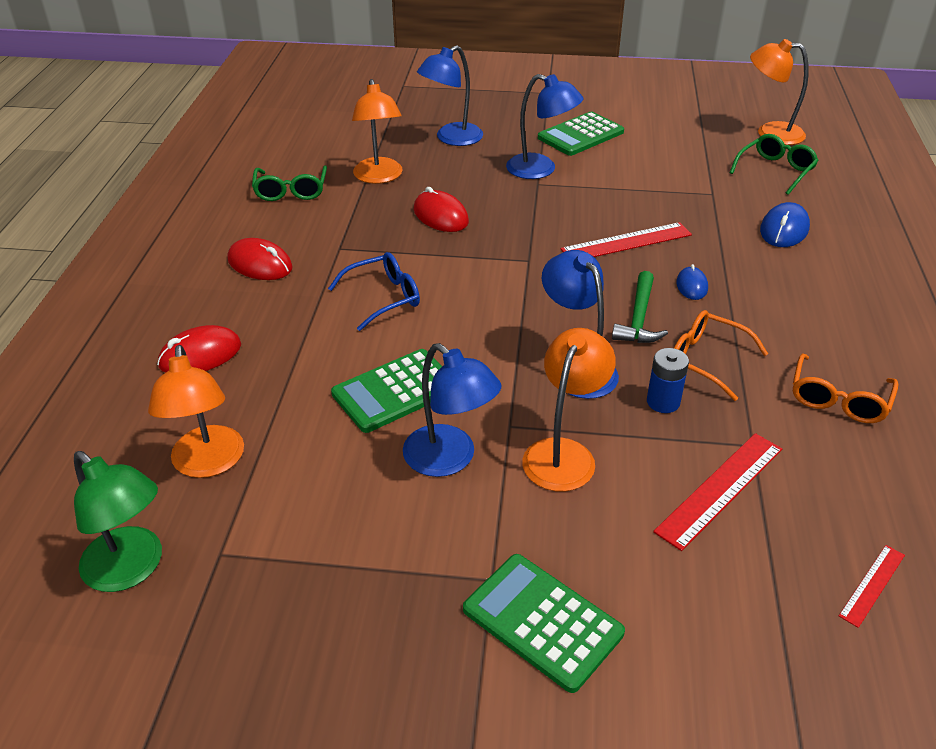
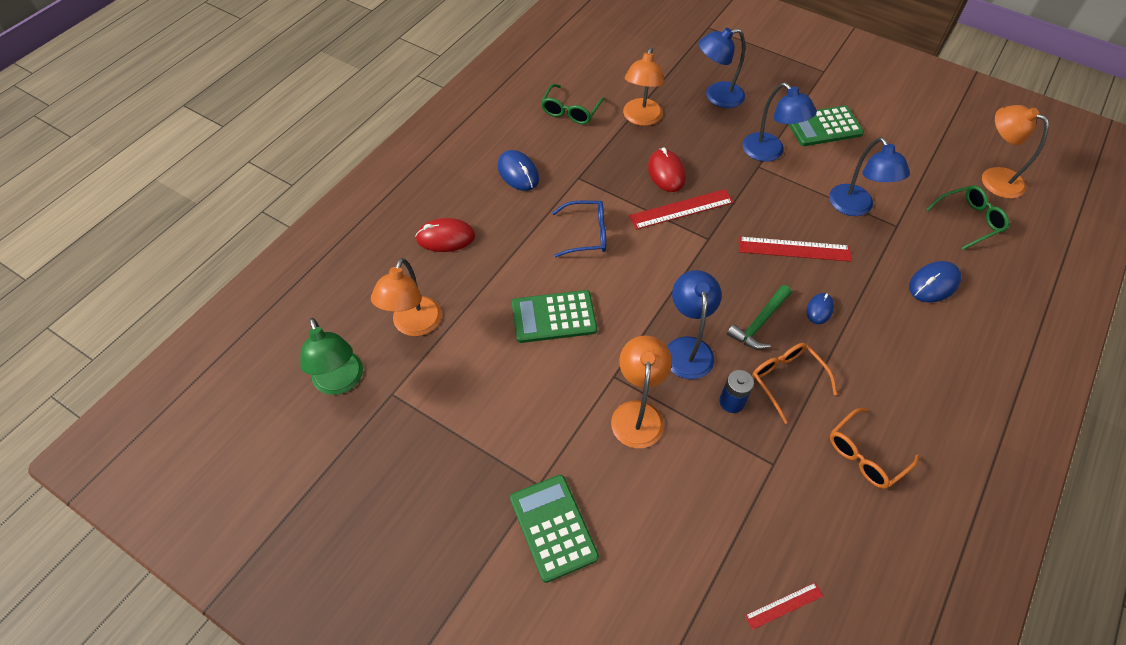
camera: 25 degrees right, 15 degrees up
red mouse [228,238,293,280] -> blue mouse [498,150,539,191]
blue lamp [403,343,501,477] -> blue lamp moved to [829,137,910,216]
orange lamp [522,328,616,492] -> orange lamp turned 45 degrees counterclockwise [611,336,672,448]
red ruler [653,433,782,551] -> red ruler moved to [629,189,734,230]

